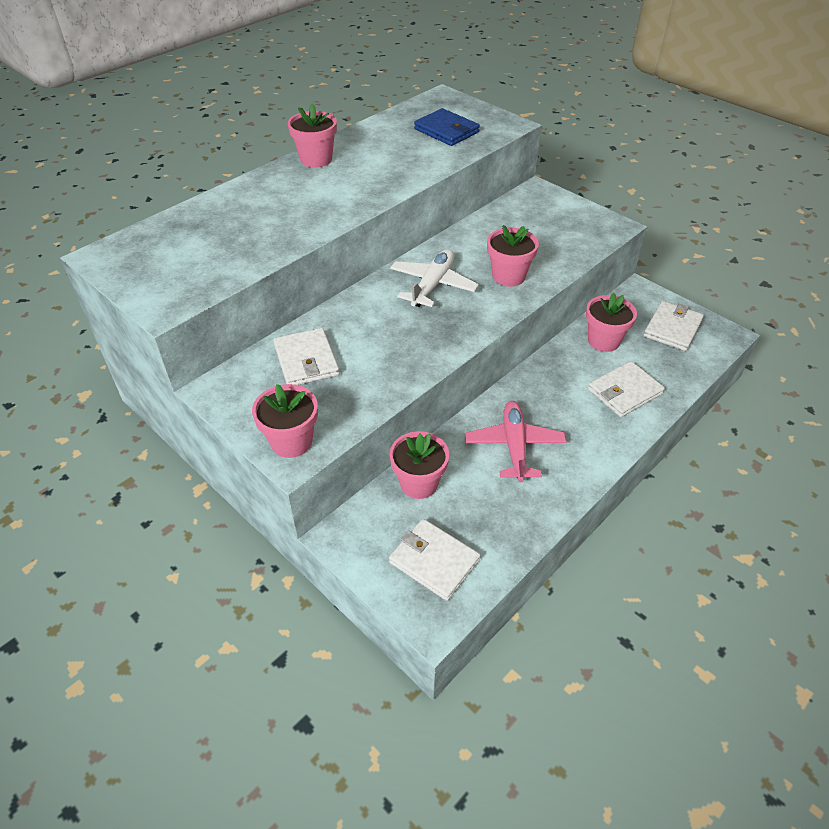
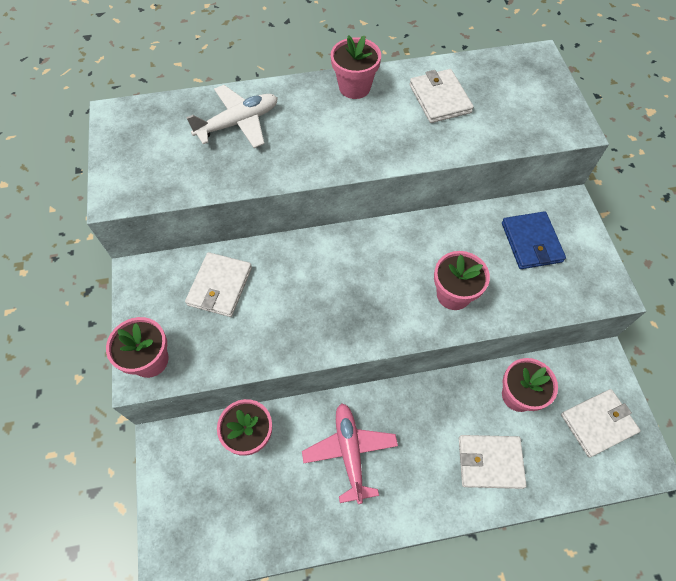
camera: 35 degrees right, 15 degrees up
white wallet [389,519,481,601] -> white wallet moved to [410,69,474,123]
white plane [390,249,479,307] -> white plane moved to [186,85,278,148]
blue wallet [414,108,480,146] -> blue wallet moved to [502,211,566,269]
pink plane [465,401,566,482] -> pink plane turned 45 degrees counterclockwise [302,403,398,504]

